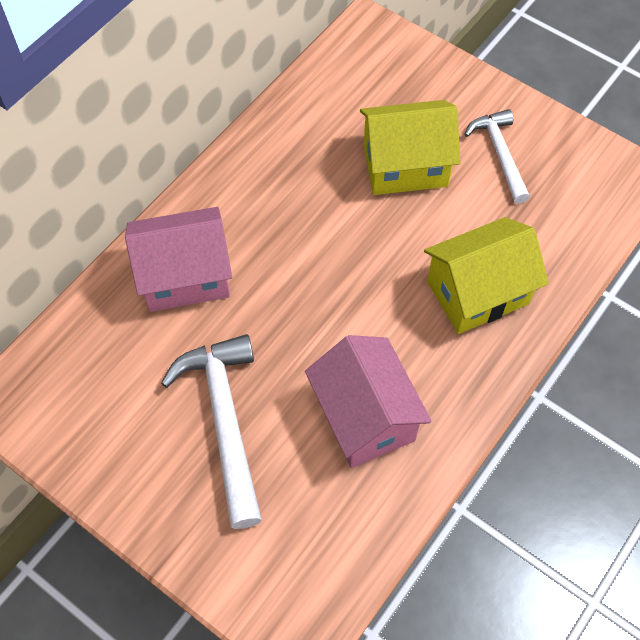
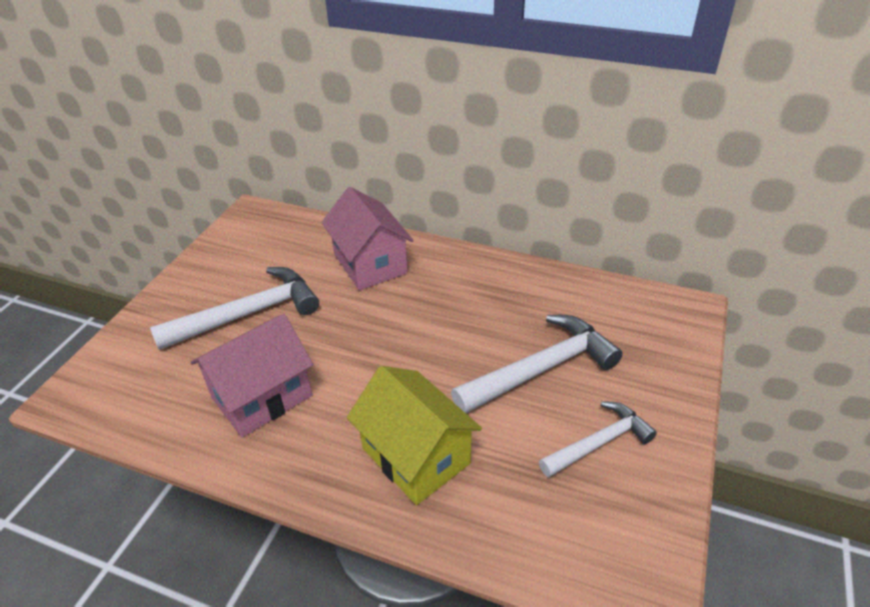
camera: 75 degrees right, 20 degrees down
yellow house [360,100,461,195] -> white hammer [451,315,623,413]

